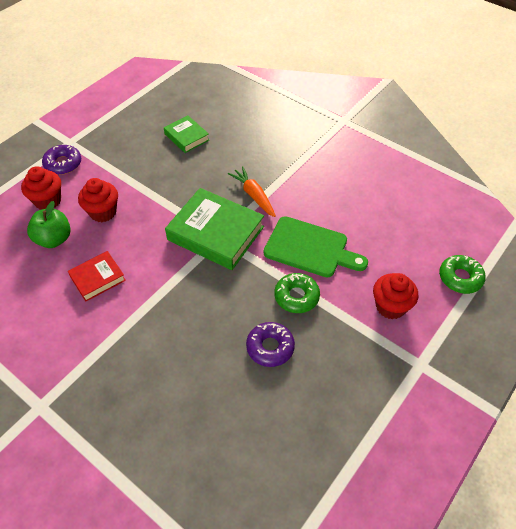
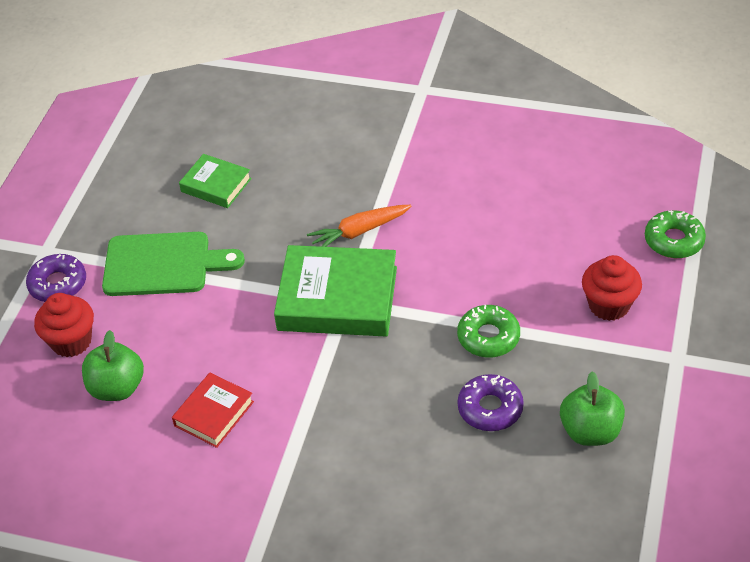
camera: 20 degrees left, 5 degrees down
red cupcake [78,178,118,222] -> none
orange carrot [228,166,276,217] -> orange carrot turned 60 degrees counterclockwise [307,205,412,247]
green cutting board [264,216,368,277] -> green cutting board moved to [102,232,245,296]
none -> green apple [560,371,625,446]

